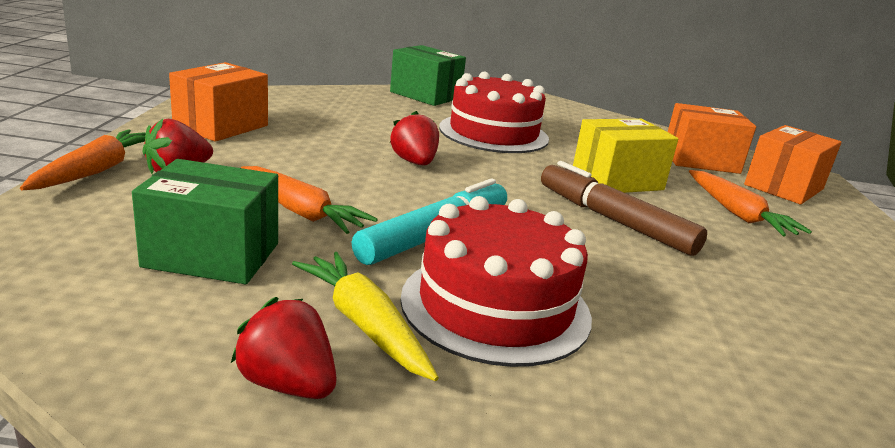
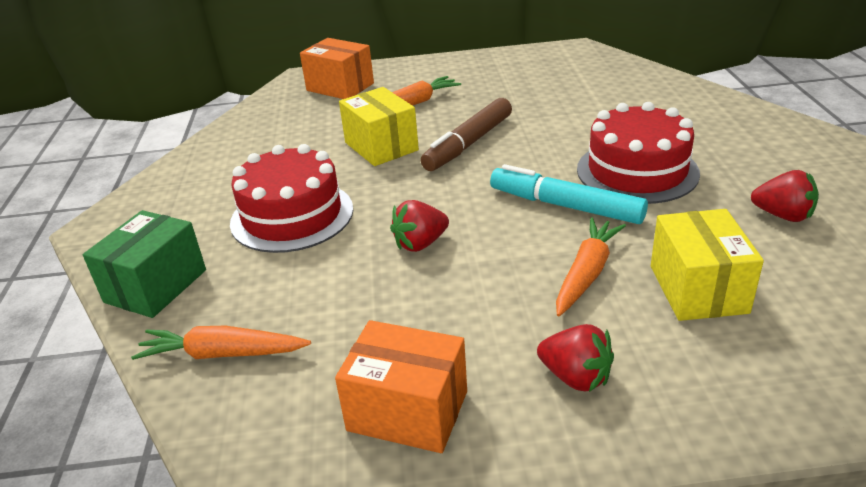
camera: 95 degrees left, 10 degrees up
orange carrot [20,129,146,190] -> orange carrot moved to [131,326,311,360]
green box [132,159,278,284] -> yellow box [651,209,764,321]
red strawberry [231,297,337,399] -> red strawberry turned 90 degrees counterclockwise [751,170,819,222]
yellow carrot [292,252,439,381] -> none
orange box [668,103,756,174] -> none

